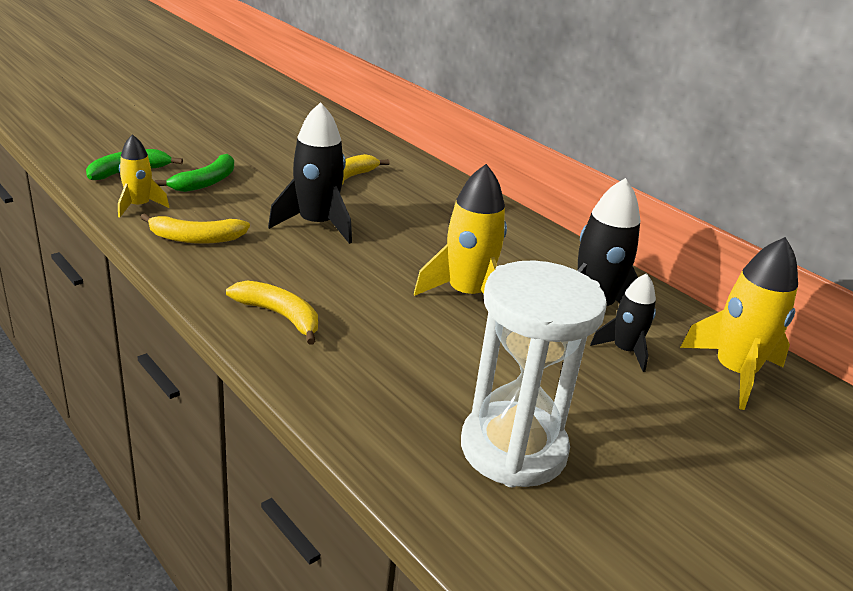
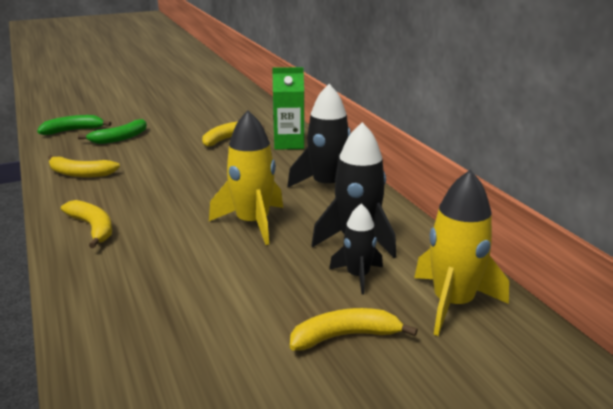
camera: 20 degrees right, 5 degrees down
yellow rocket [118,134,169,218] -> none
black rocket [268,102,352,244] -> black rocket moved to [287,84,351,188]
white hourglass [461,260,607,487] -> none
none -> green carton [272,67,304,150]
none -> yellow banana [290,308,418,351]

